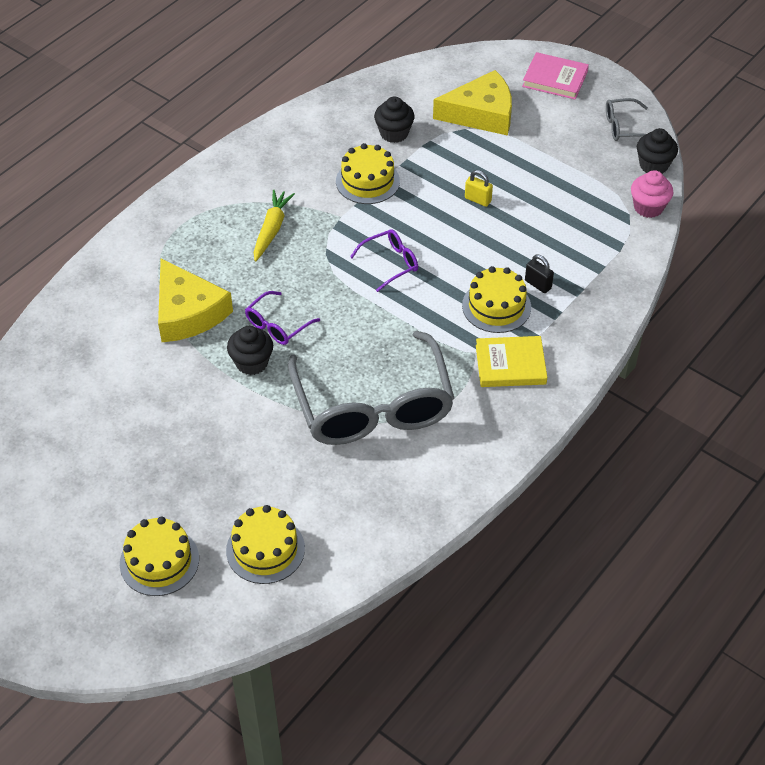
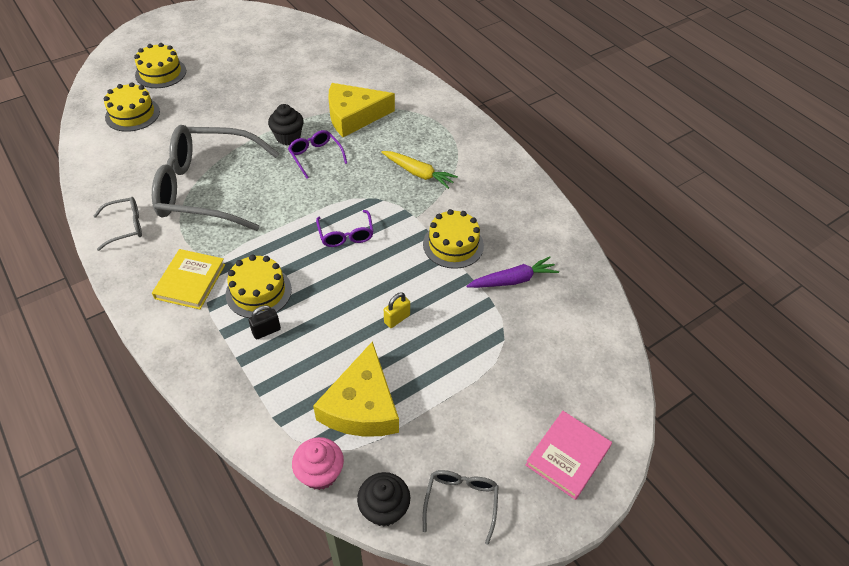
camera: 105 degrees right, 0 degrees up
black cupcake [374,97,415,143] -> purple carrot [466,257,559,288]
yellow cheese [433,70,512,136] -> yellow cheese moved to [313,341,399,437]
none -> grey glasses [94,197,142,251]

